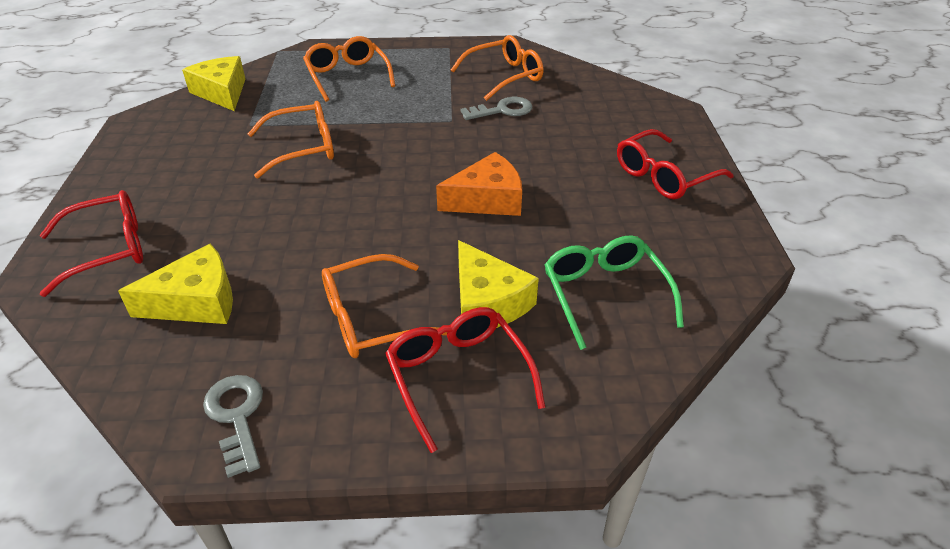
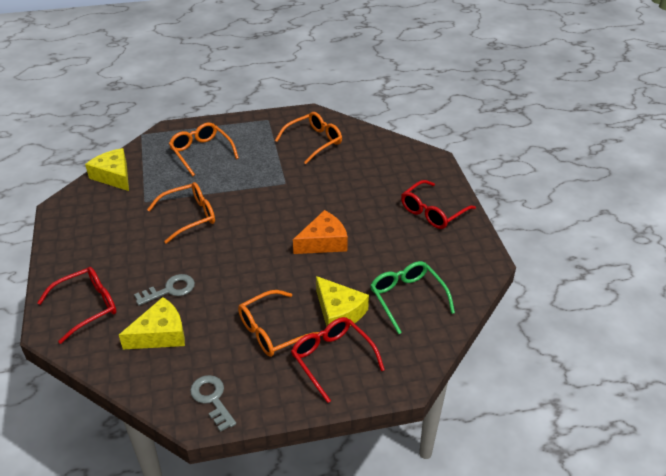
camera: 10 degrees left, 0 degrees up
grey key [460,97,532,120] -> grey key moved to [134,274,195,306]

